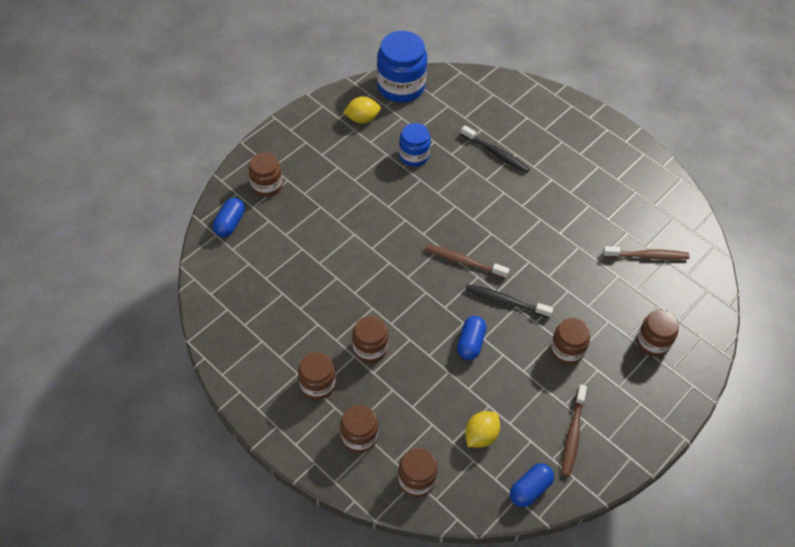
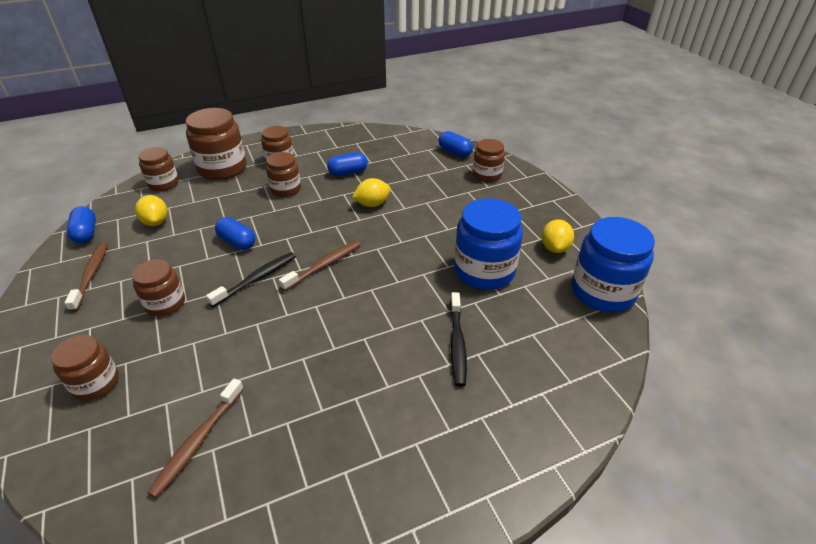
camera: 115 degrees right, 15 degrees down
brown jar [340,404,378,453] -> brown jar [186,108,247,180], size x1.67
blue jar [399,123,431,167] -> blue jar [454,198,523,290], size x1.67
black toothbrush [461,125,530,173] -> black toothbrush turned 60 degrees counterclockwise [450,292,467,387]
brown toothbrush [562,384,587,477] -> brown toothbrush turned 45 degrees clockwise [64,242,108,312]
none -> blue capsule [327,152,368,176]
none -> yellow lemon [352,178,391,207]

